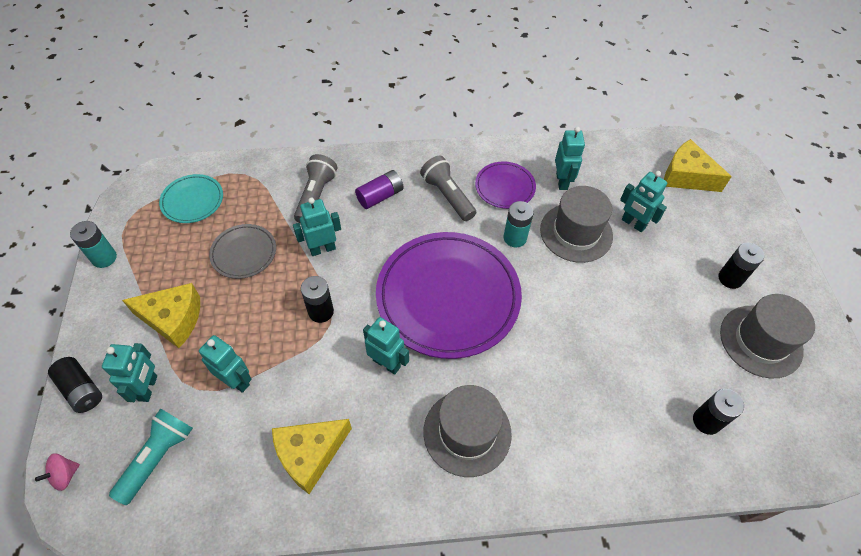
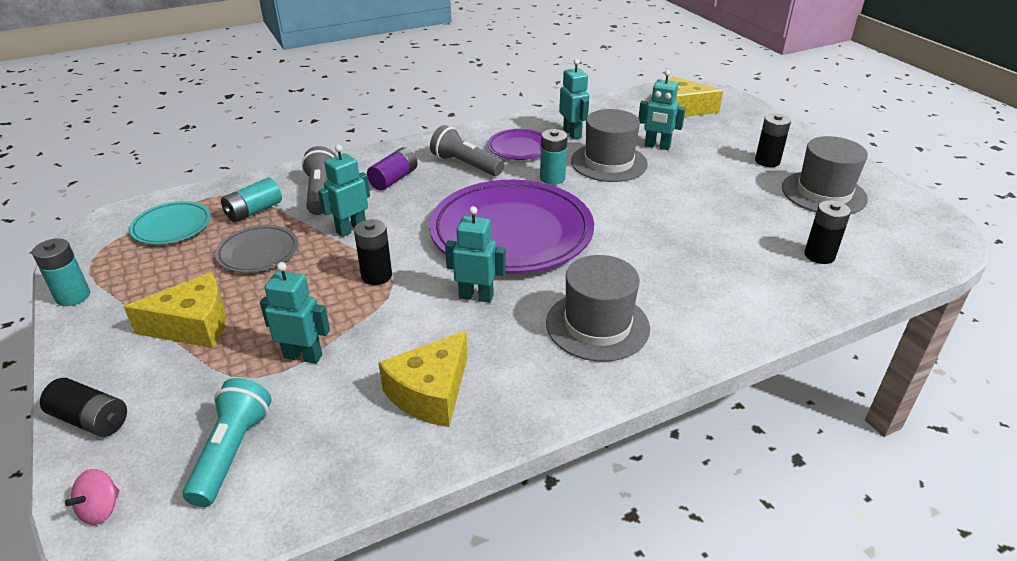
camera: 20 degrees left, 20 degrees down
turquoise robot [102,343,157,402] -> none
none -> turquoise battery [221,178,282,223]

